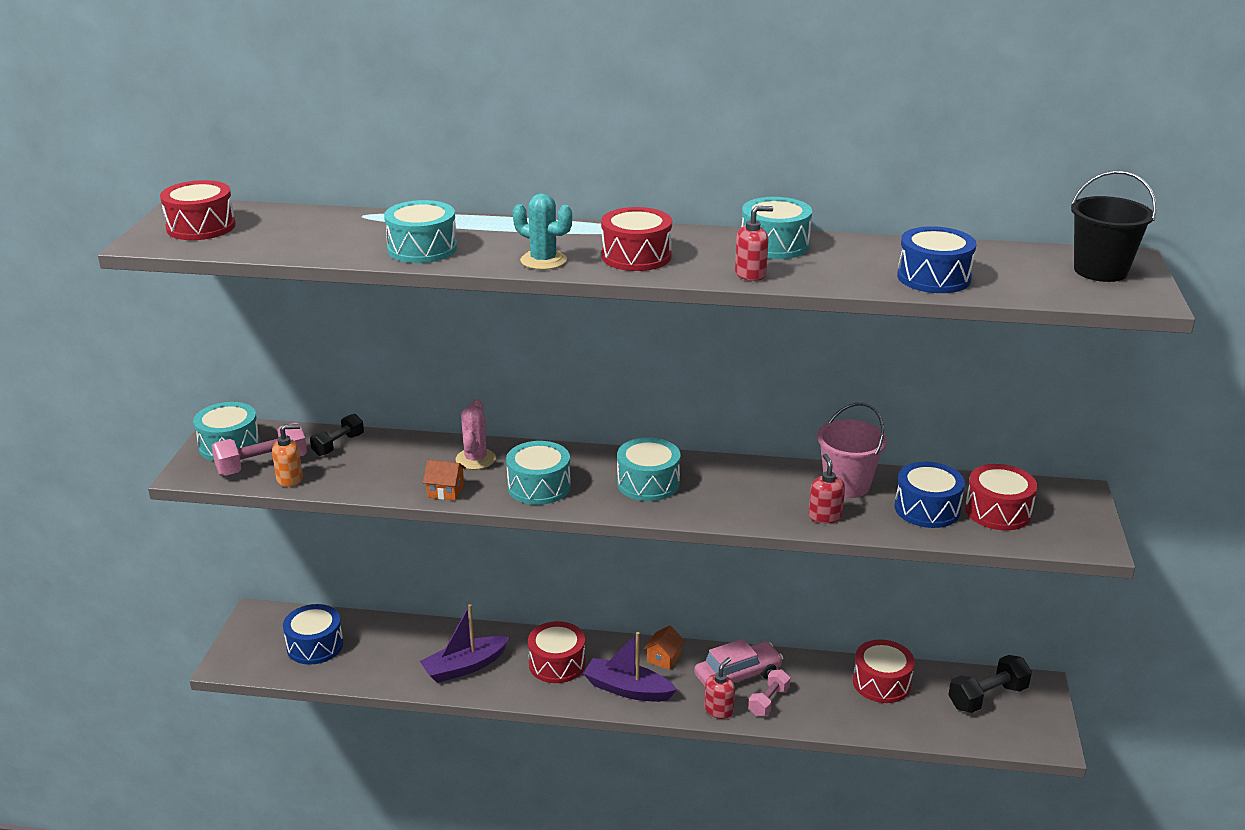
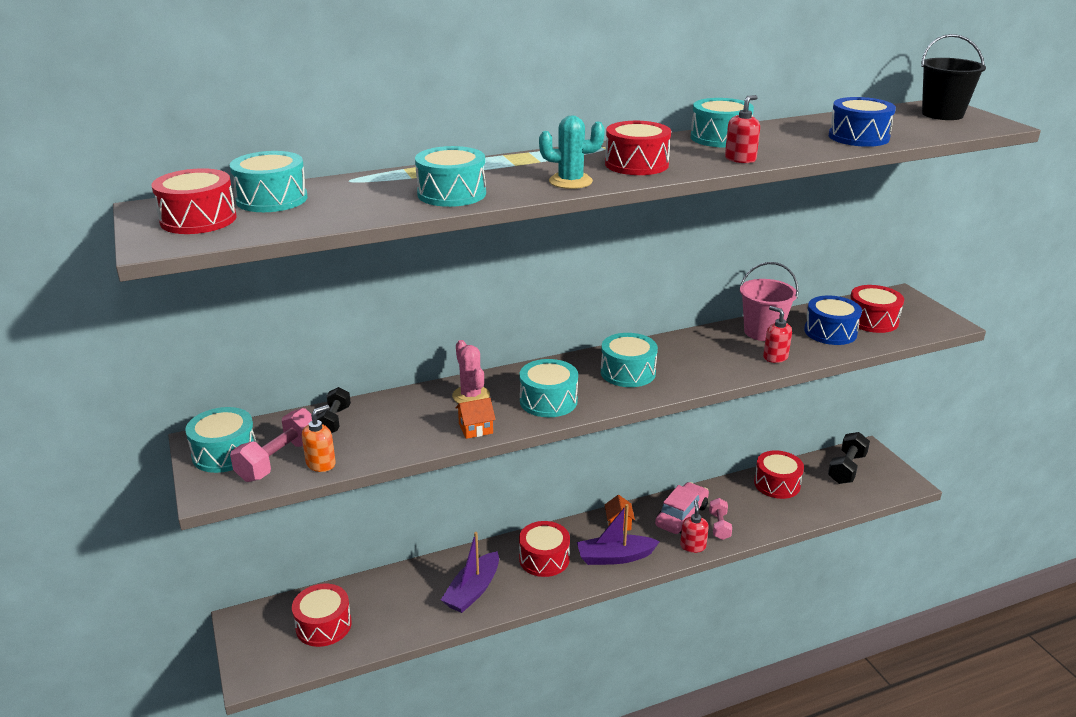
camera: 30 degrees left, 0 degrees up
blue drum [283,604,343,665] -> red drum [292,584,352,647]
none -> turquoise drum [230,151,308,212]

